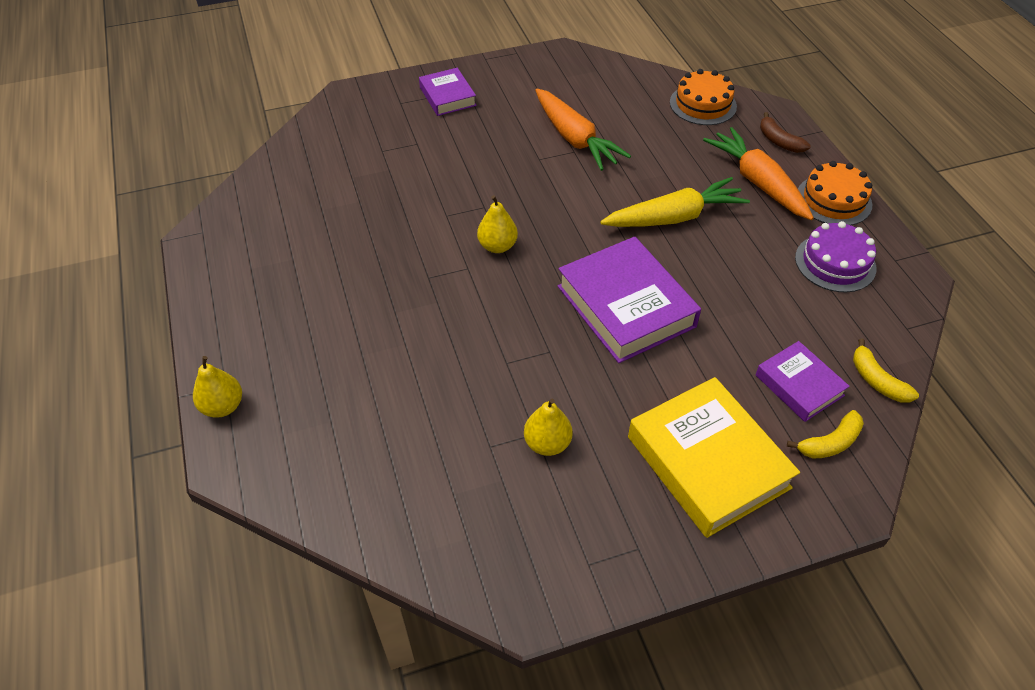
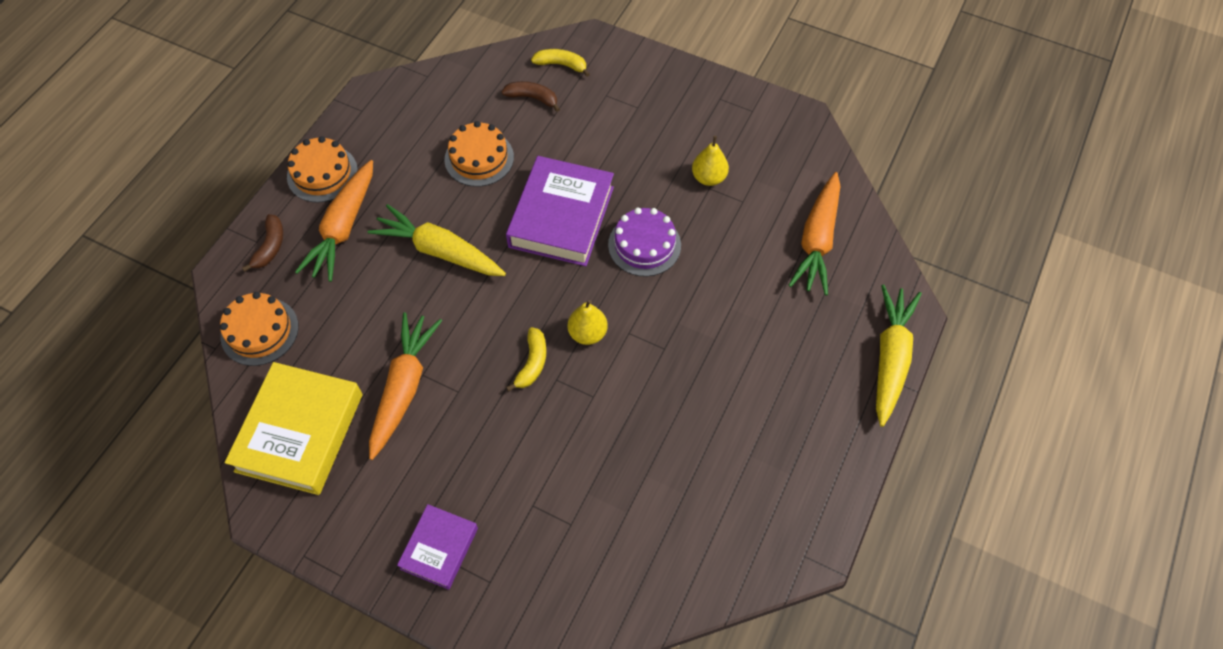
camera: 135 degrees left, 10 degrees up
yellow pear [193,356,242,418] -> yellow carrot [876,284,922,427]
yellow book [628,377,800,538] -> yellow book moved to [225,362,363,495]
purple book [755,341,850,422] -> brown banana [502,81,560,112]
purple cake [795,221,876,293] -> purple cake moved to [608,208,681,277]
yellow banana [853,338,919,403] -> yellow banana moved to [506,327,546,391]
none -> orange cake [444,121,514,187]
none -> orange carrot [788,172,840,296]

